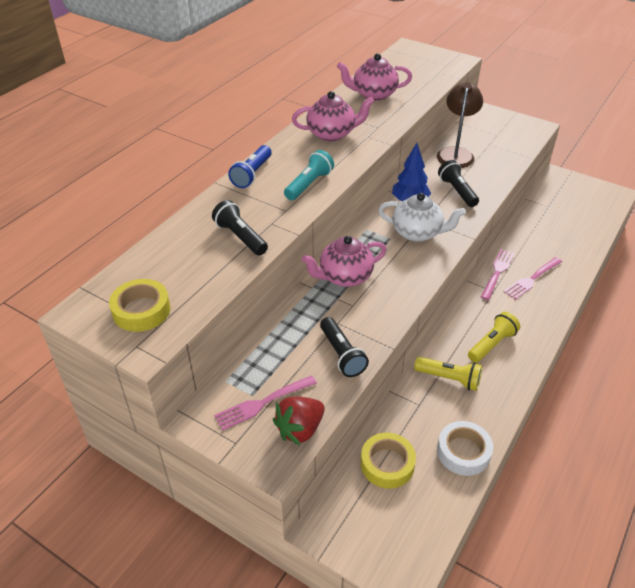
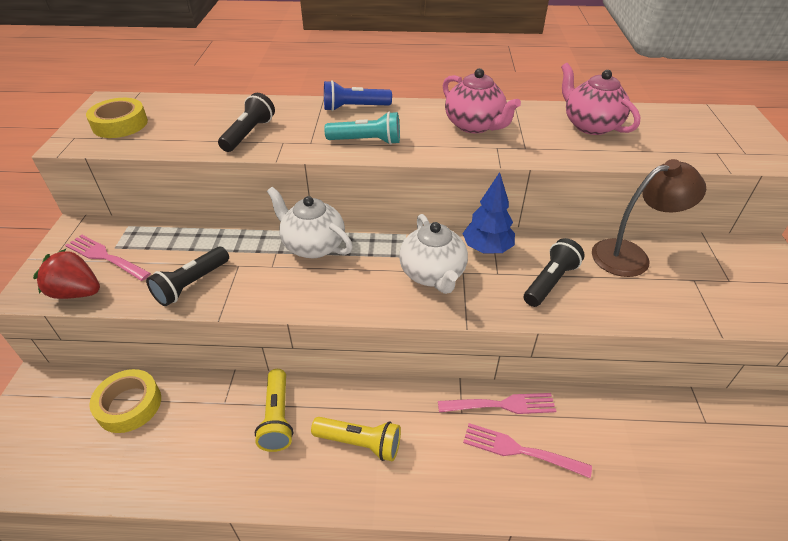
camera: 60 degrees right, 0 degrees up
pink teapot [302,236,387,287] -> white teapot [267,187,353,258]
white tape [437,421,493,476] -> none

